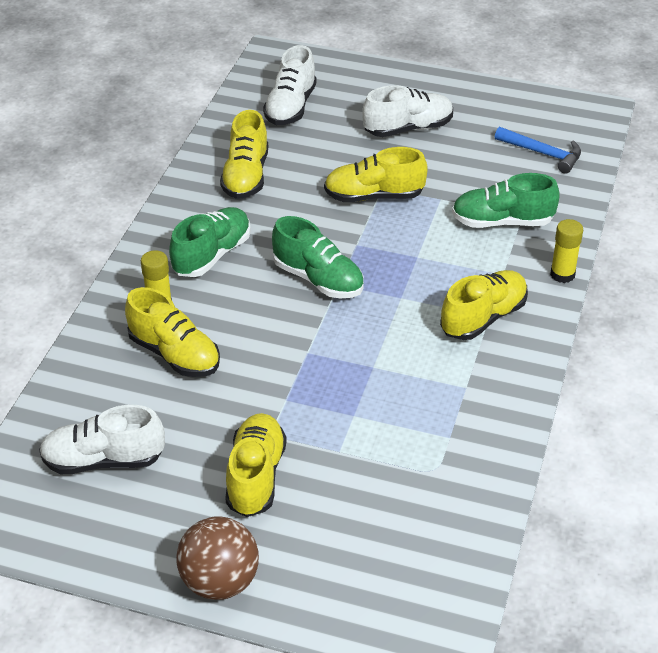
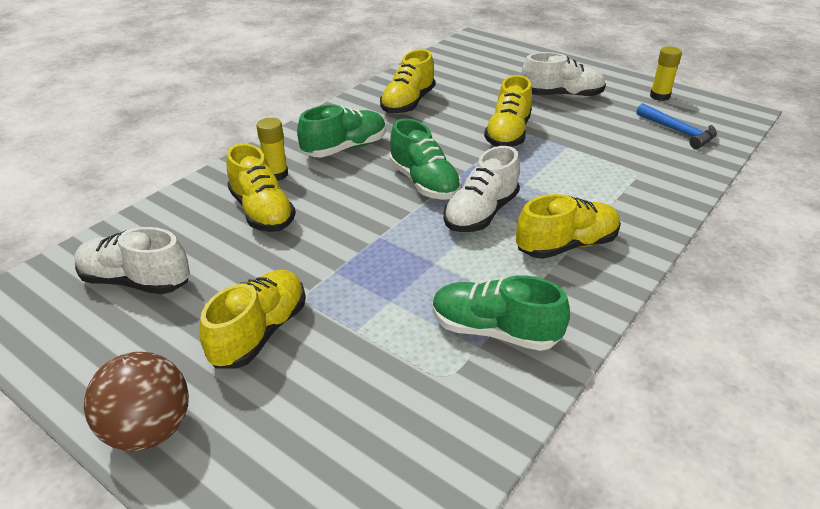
camera: 20 degrees right, 5 degrees down
white shoe [263,45,317,125] -> white shoe moved to [443,146,520,232]
yellow shoe [324,147,428,202] -> yellow shoe turned 90 degrees counterclockwise [484,75,532,147]
green shoe [452,173,560,228] -> green shoe moved to [433,275,570,351]
yellow glue stick [550,219,583,283] -> yellow glue stick moved to [650,47,682,101]

